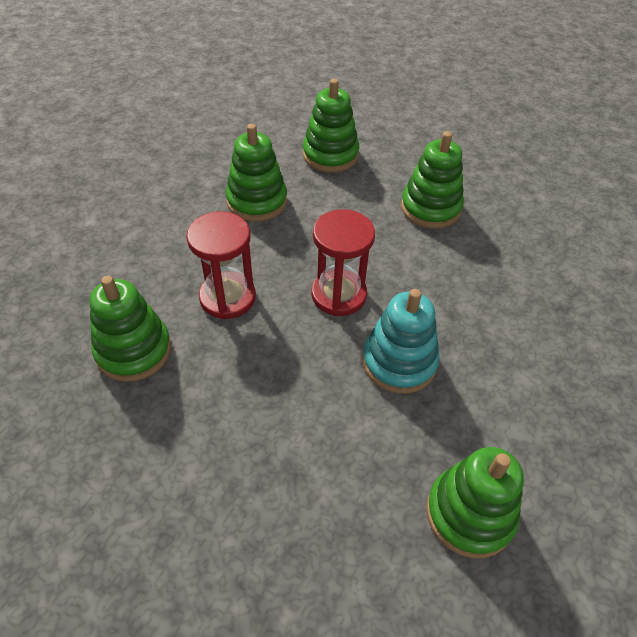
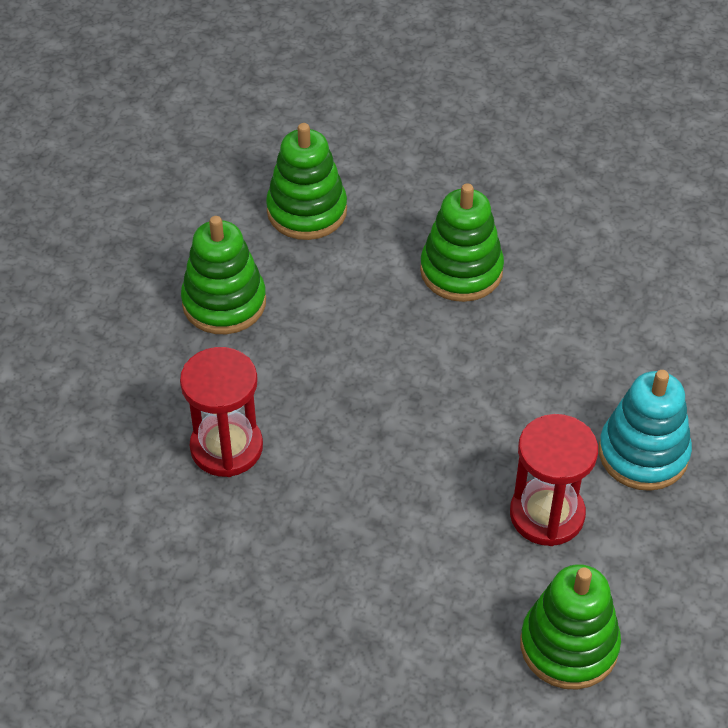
camera: 10 degrees left, 0 degrees up
green stacking toy [89,276,171,382] -> none
red hourglass [311,209,375,316] -> red hourglass moved to [510,414,598,546]
turquoise stacking toy [363,289,439,394] -> turquoise stacking toy moved to [599,370,692,491]

